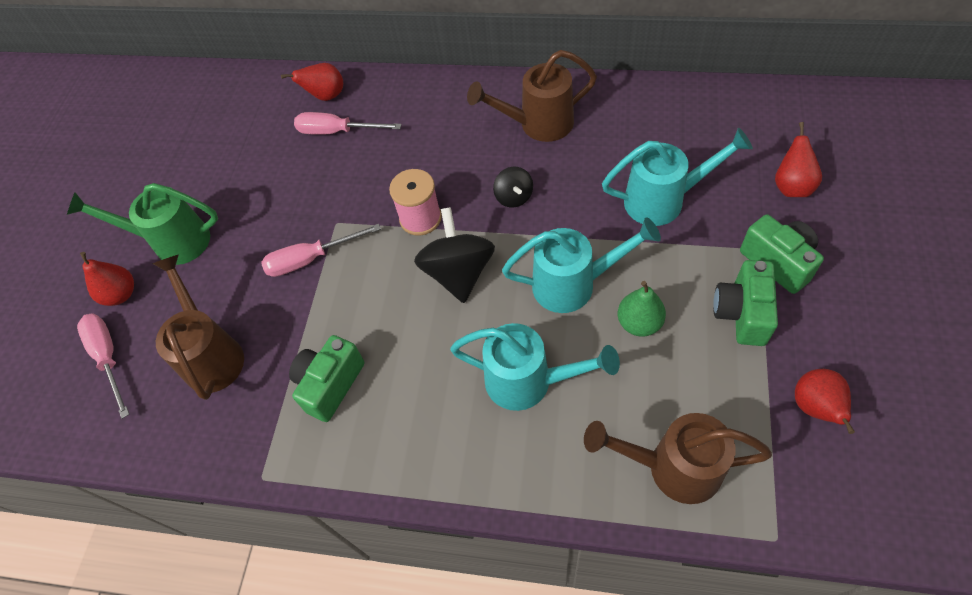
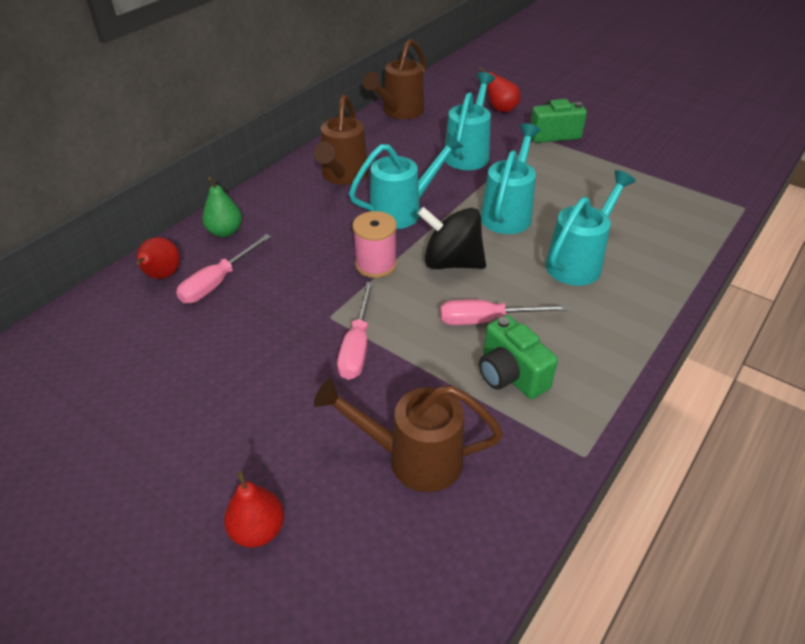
camera: 70 degrees left, 15 degrees down
green watering can [67,183,218,265] -> none
pink screwdriver [77,313,130,419] -> pink screwdriver moved to [440,300,568,325]
black spinning top [493,167,533,207] -> turquoise watering can [349,133,463,229]
brown watering can [584,413,772,504] -> brown watering can moved to [363,39,426,119]
green pear [618,281,666,337] -> green pear moved to [202,177,242,237]
green camera [713,260,778,346] -> none
red pear [795,369,855,434] -> none

